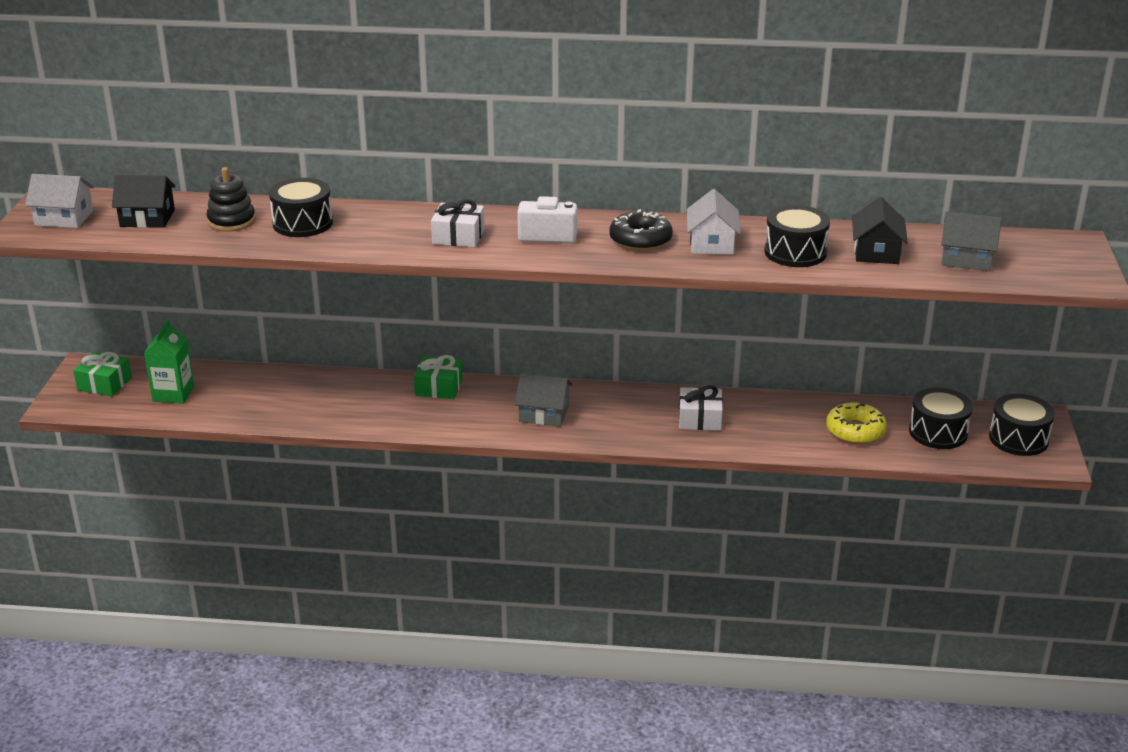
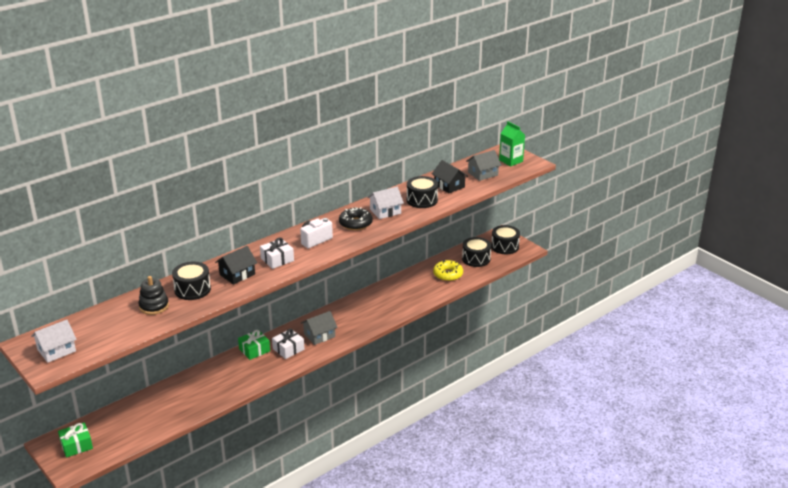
camera: 45 degrees left, 0 degrees up
black house [112,175,176,228] -> black house moved to [215,246,257,285]
green carton [144,320,194,404] -> green carton moved to [499,121,525,166]
white gift [679,385,723,431] -> white gift moved to [272,329,304,359]
white house [687,189,741,255] -> white house turned 75 degrees counterclockwise [367,187,404,219]

